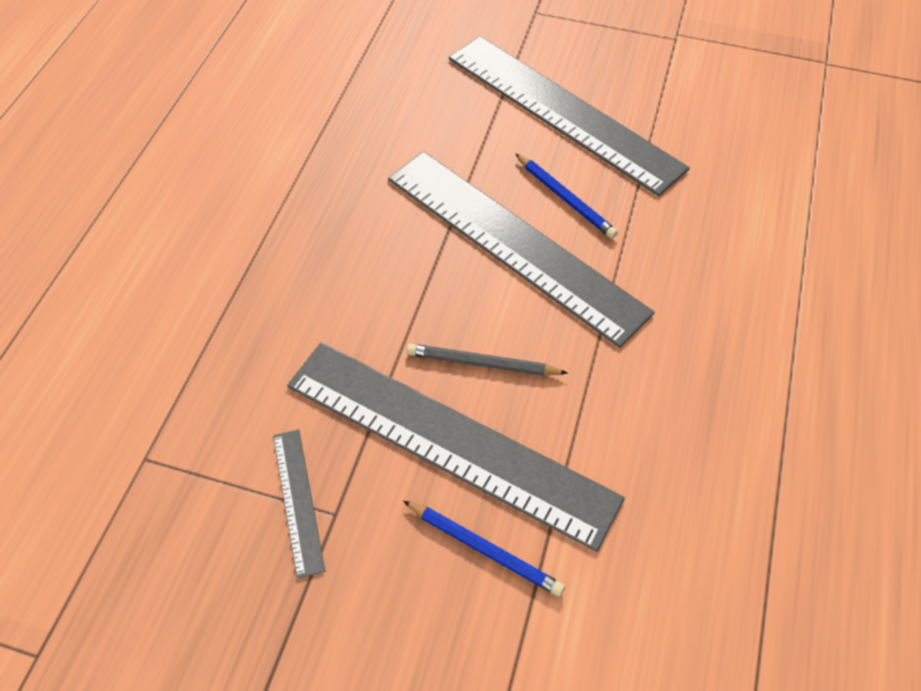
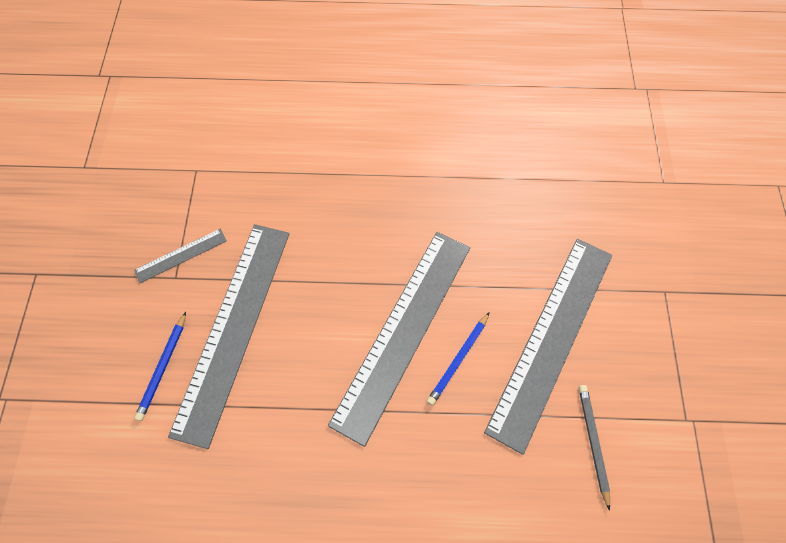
camera: 75 degrees right, 10 degrees up
grey pencil [406,344,568,376] -> grey pencil moved to [579,385,610,511]

